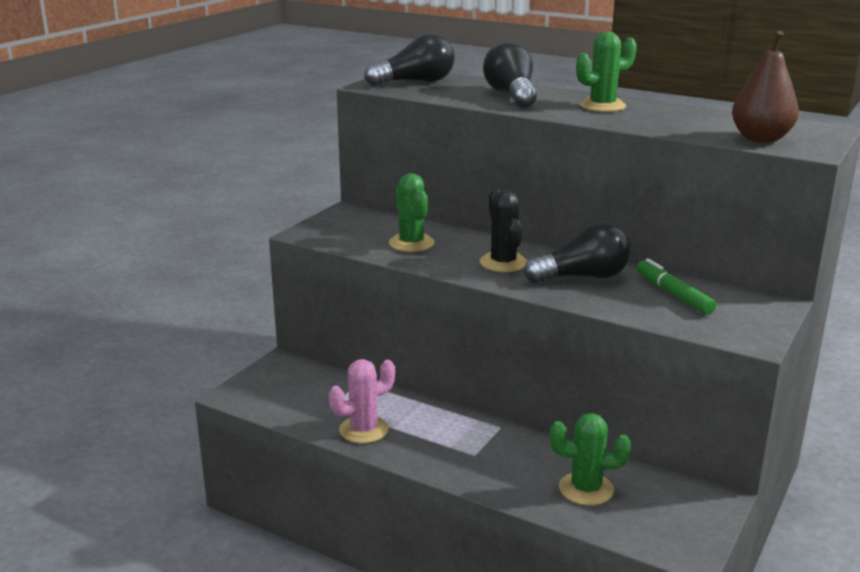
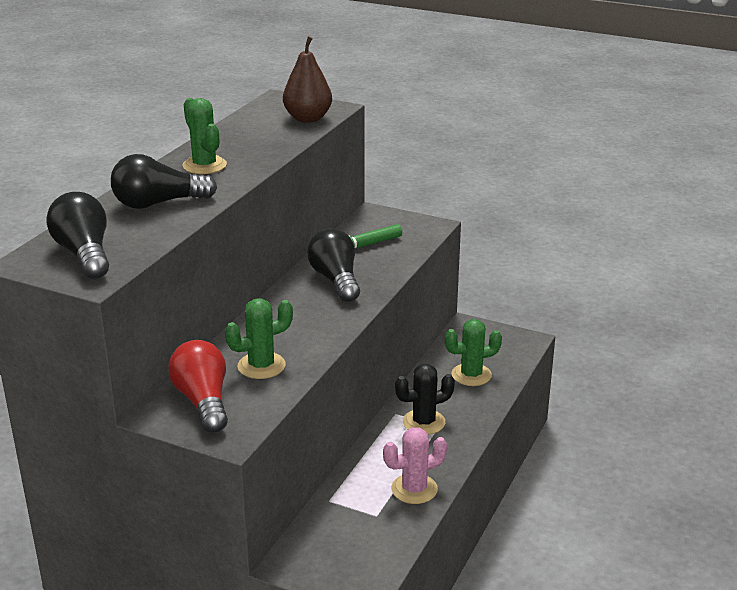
camera: 95 degrees left, 5 degrees up
pink cactus [329,359,395,443] -> pink cactus turned 75 degrees counterclockwise [383,428,447,504]
black cactus [480,189,527,272] -> black cactus moved to [395,364,455,435]
green cactus [550,413,631,506] -> green cactus turned 75 degrees clockwise [445,319,502,386]
none -> red light bulb [168,340,228,433]

